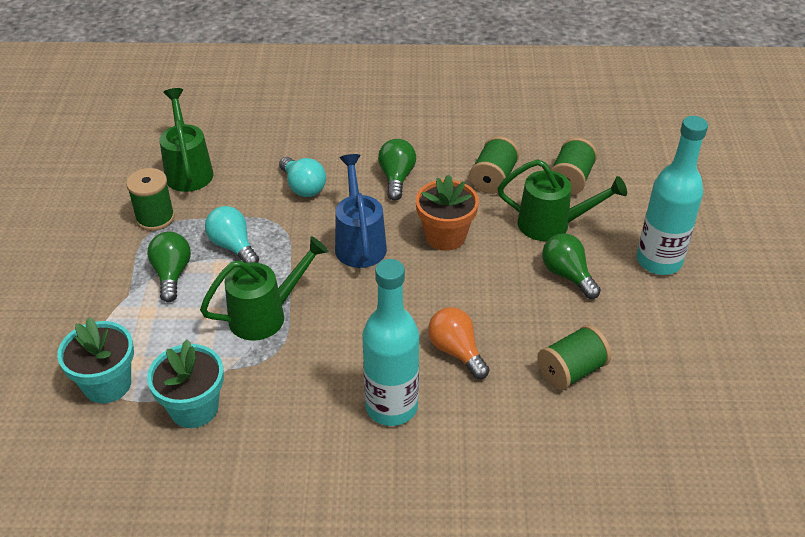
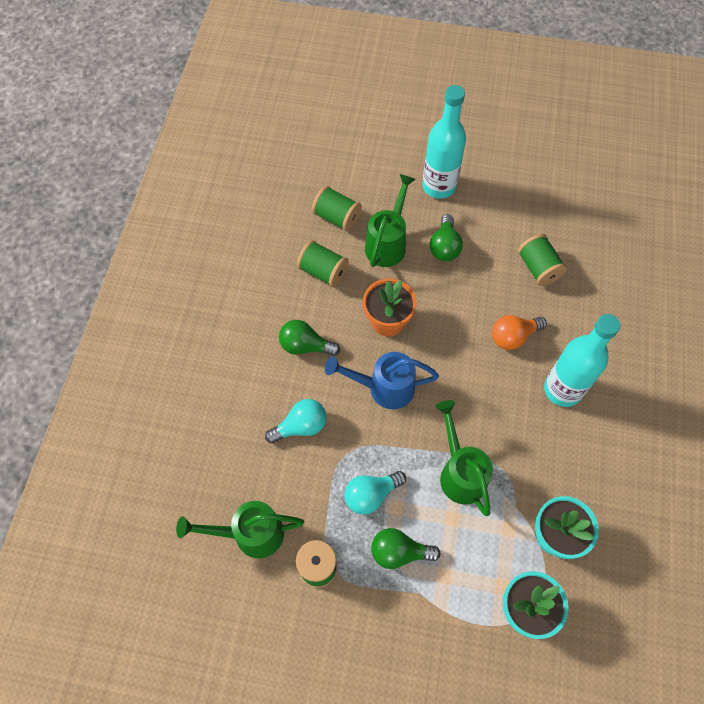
camera: 80 degrees left, 20 degrees up
green light bulb [542,233,601,299] -> green light bulb turned 60 degrees counterclockwise [430,214,463,261]

